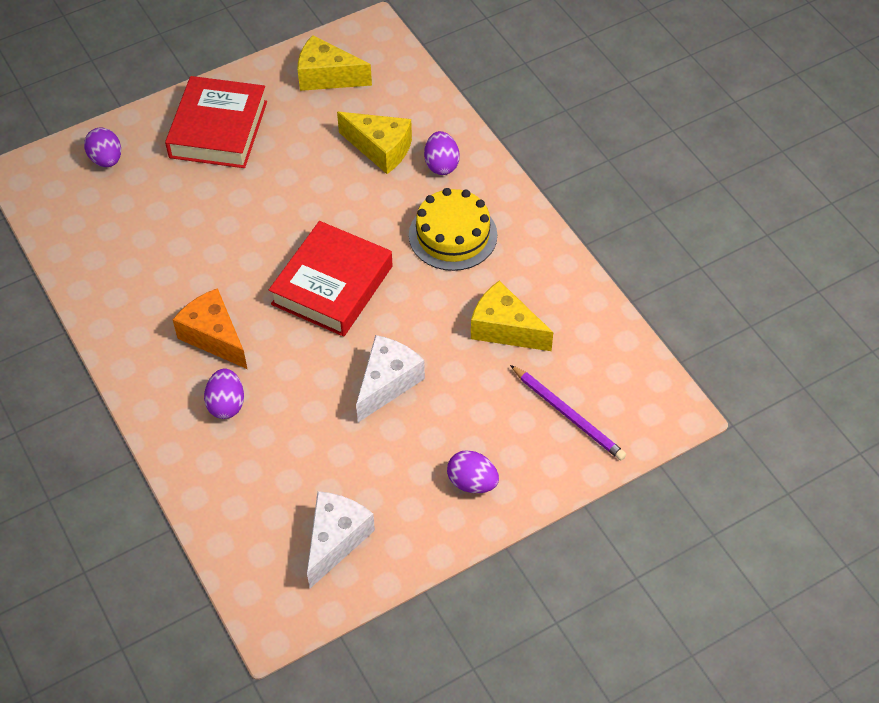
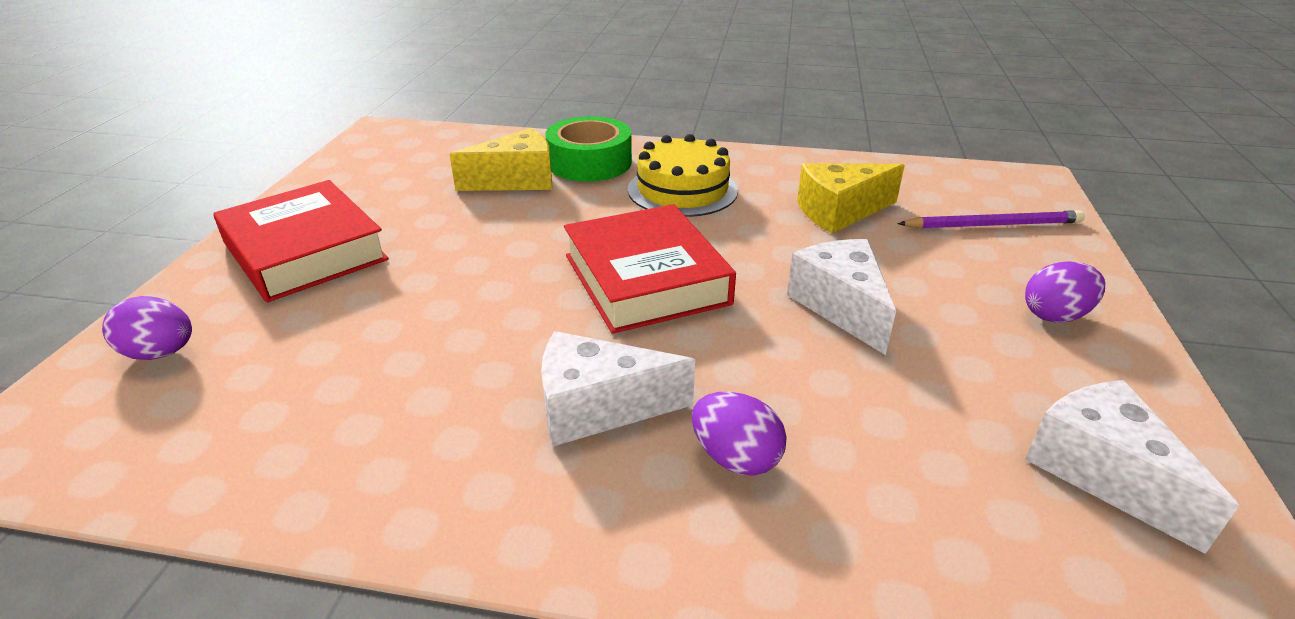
camera: 50 degrees left, 20 degrees down
orange cheese [173,288,247,369] -> white cheese [541,331,695,446]
yellow cheese [297,35,372,91] -> none
purple egg [424,131,460,175] -> green tape [545,116,632,182]

